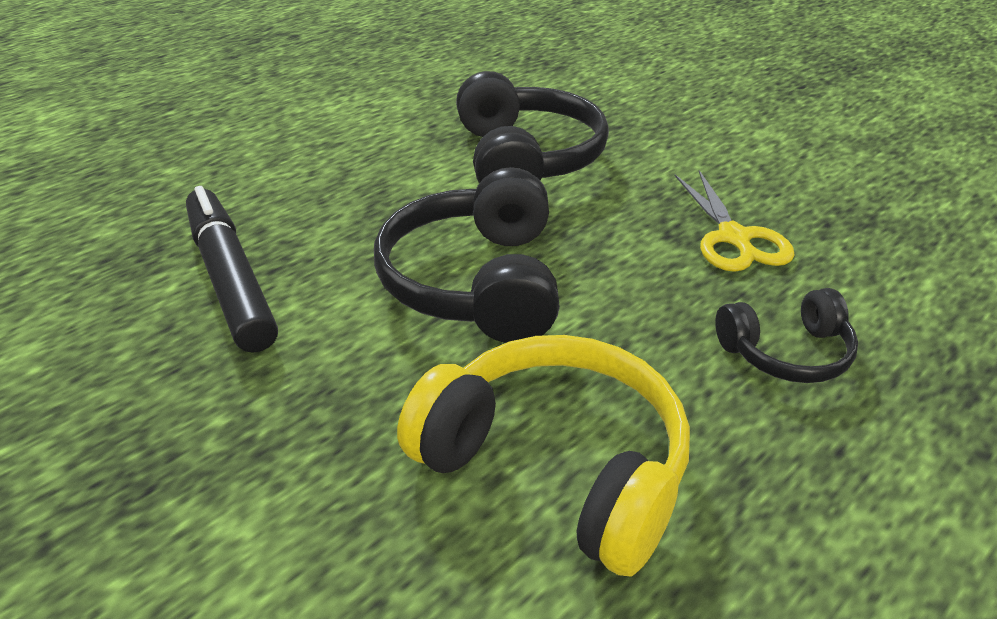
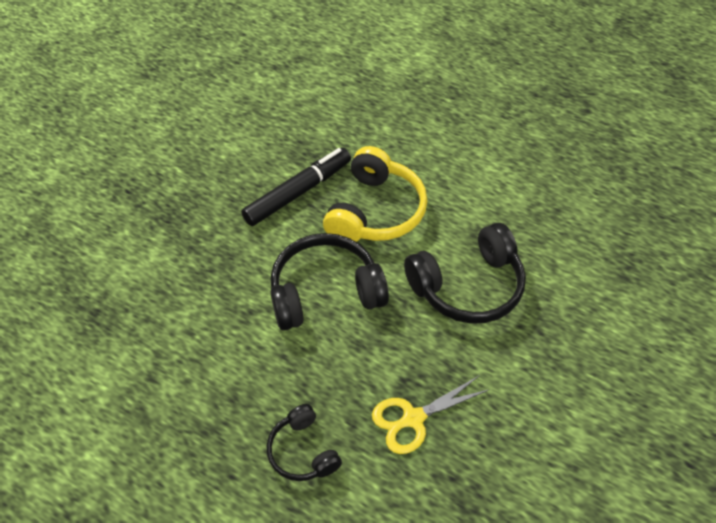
camera: 75 degrees right, 15 degrees up
yellow headphones [397,335,690,576] -> yellow headphones moved to [323,146,427,242]

